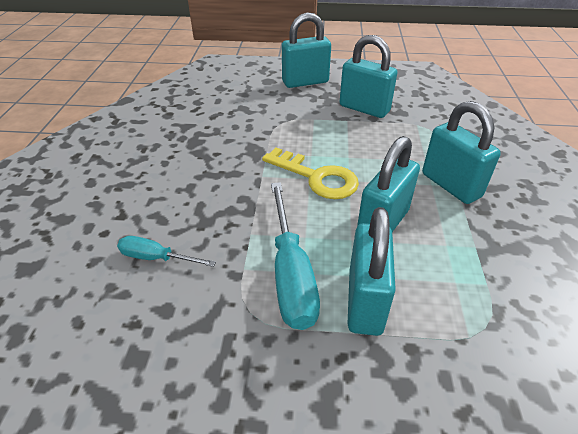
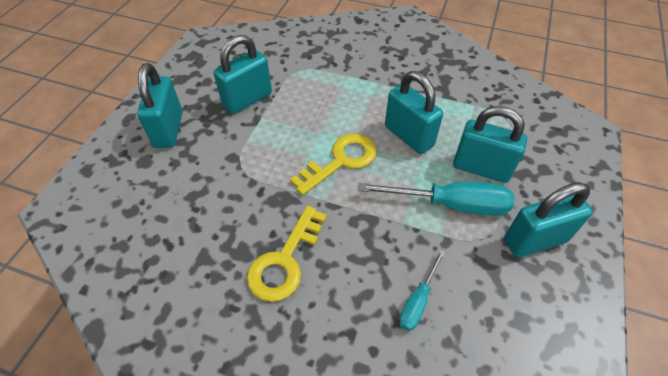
camera: 75 degrees left, 10 degrees up
turquoise padlock [422,101,501,204] -> turquoise padlock moved to [504,182,593,257]
none -> yellow key [247,206,327,302]

